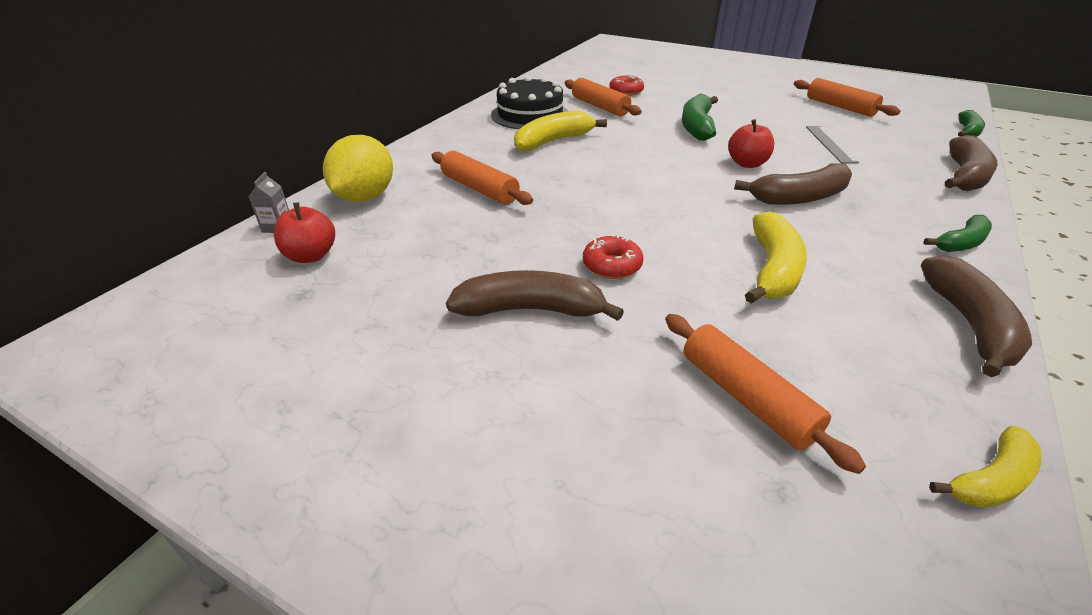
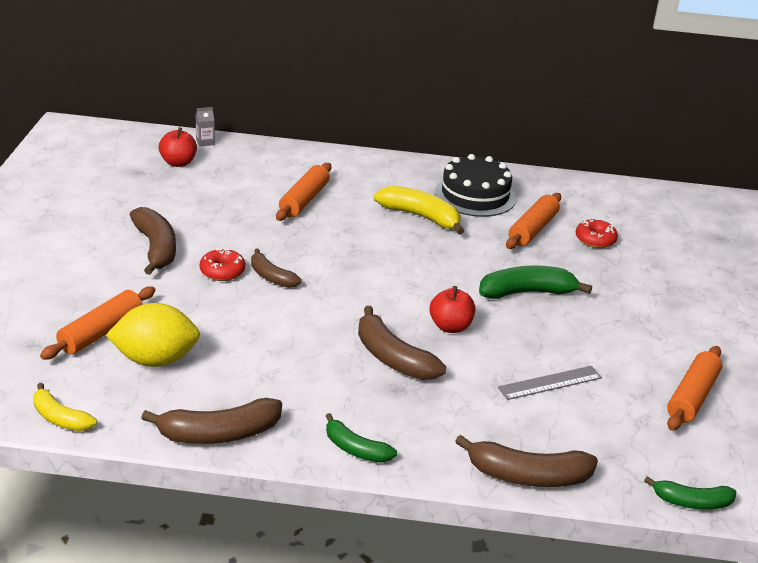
camera: 65 degrees right, 5 degrees down
yellow lemon [323,135,393,202] -> yellow lemon moved to [106,303,200,367]
yellow banana [745,211,807,304] -> none
none -> brown banana [251,249,302,288]

